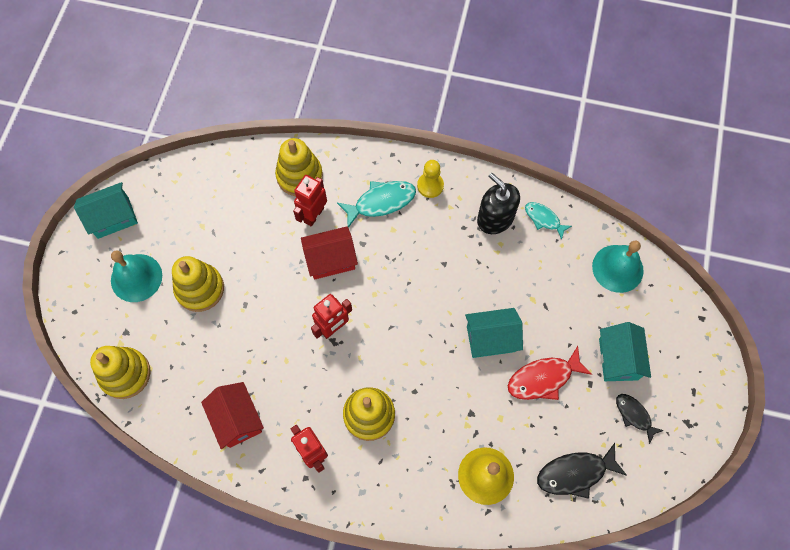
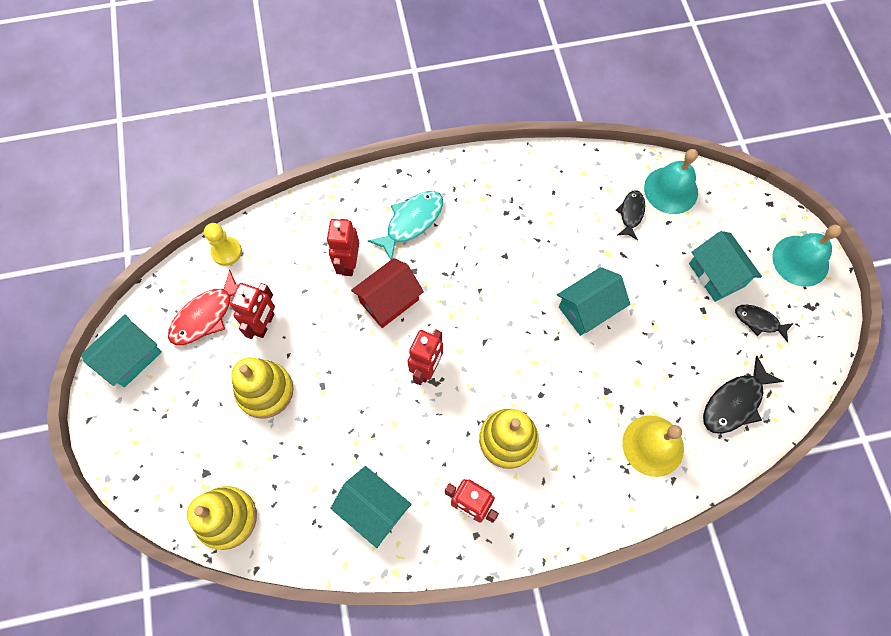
camera: 25 degrees left, 0 degrees up
turquoise bell [111,251,162,302] -> turquoise bell moved to [772,225,842,287]
red house [201,382,264,449] -> turquoise house [330,466,412,548]
yellow stacking toy [275,138,323,196] -> none
yellow pawn [417,160,444,198] -> yellow pawn moved to [204,223,242,266]
black soap dispenser [477,173,520,234] -> none
red fish [508,346,592,400] -> red fish moved to [168,269,238,345]
turquoise fish [525,202,572,240] -> none
none -> red robot [230,283,275,339]
none -> black fish [616,190,645,240]

